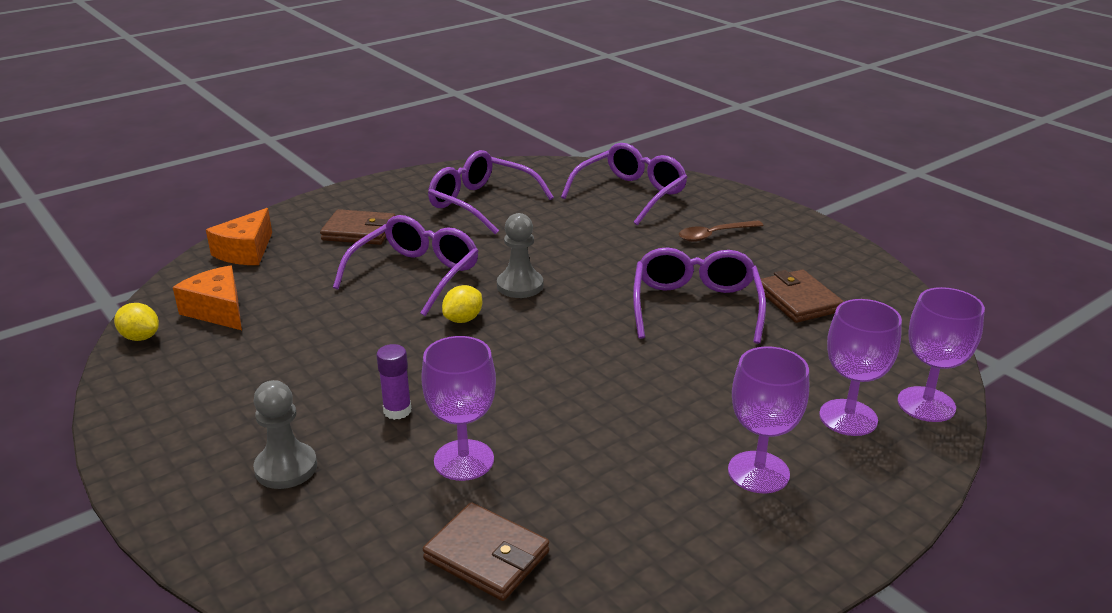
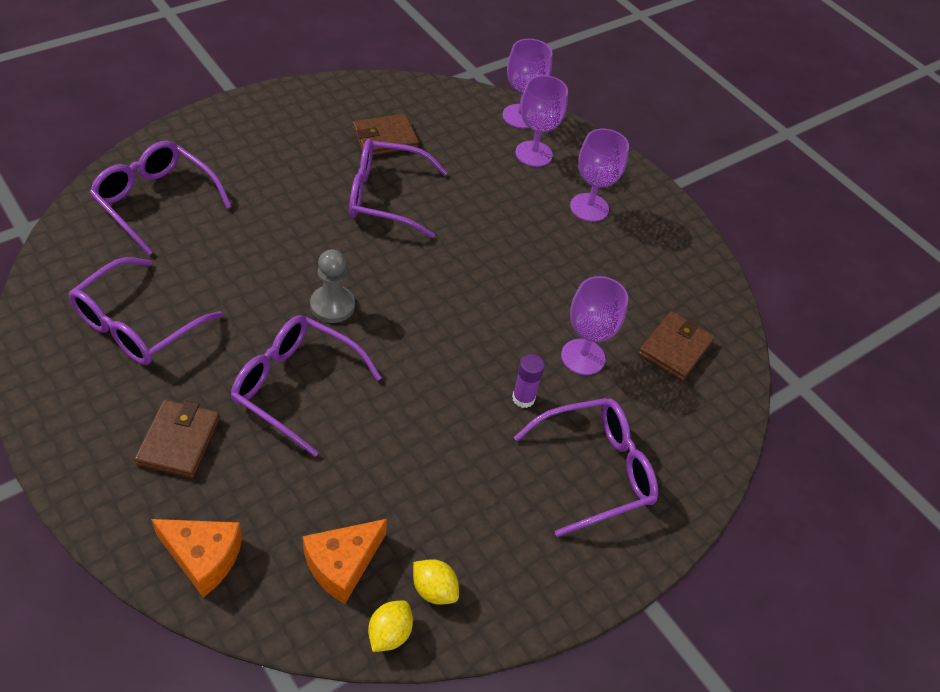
camera: 95 degrees left, 20 degrees up
grey pawn [253,380,317,489] -> purple glasses [514,398,658,537]
yellow lemon [442,285,482,323] -> yellow lemon moved to [413,559,459,605]
brown spoon [679,220,764,242] -> none

